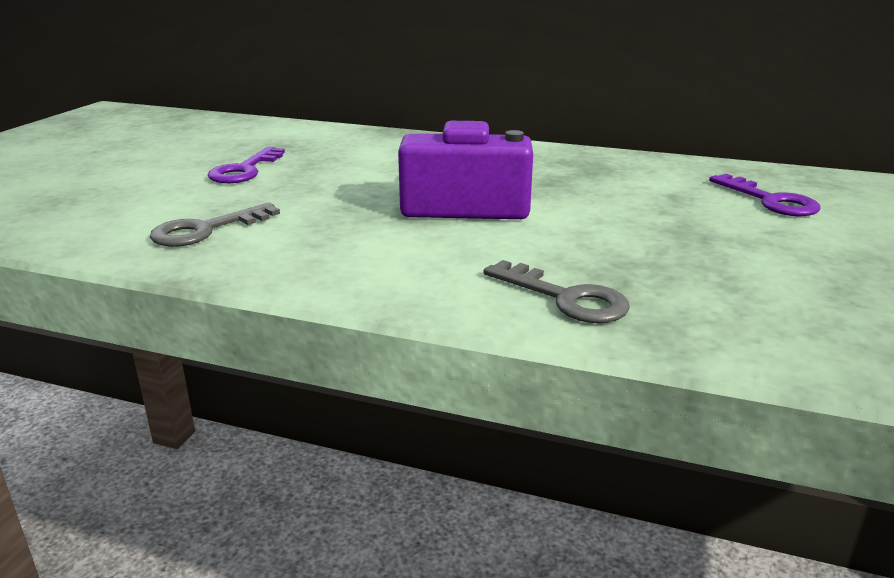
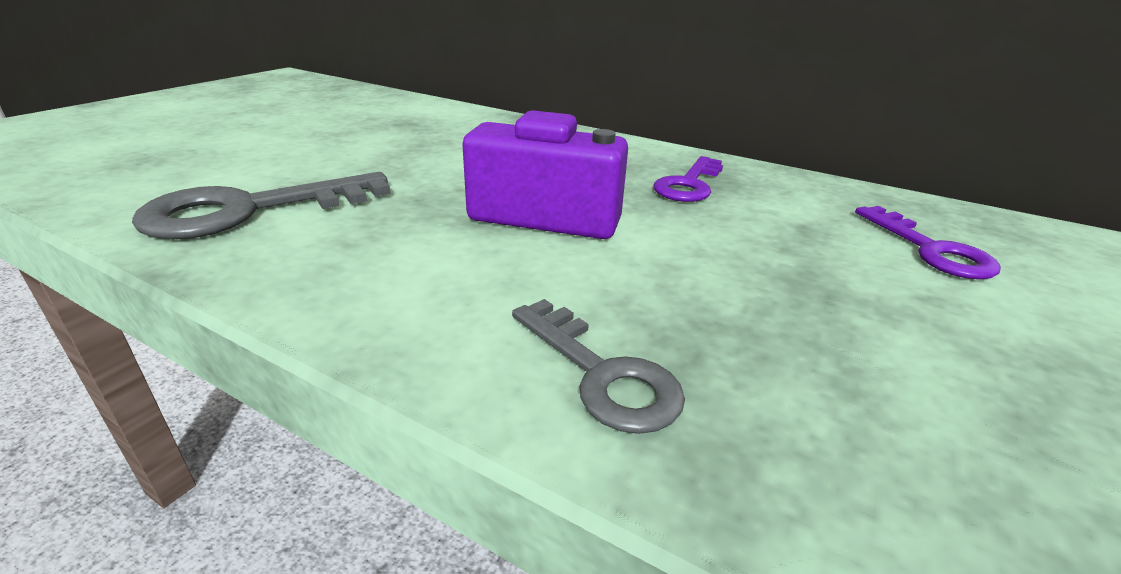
camera: 10 degrees right, 5 degrees up
grey key [150,203,280,247] -> grey key [132,172,391,239], size x1.59
purple key [208,147,285,183] -> purple key moved to [653,156,723,202]

